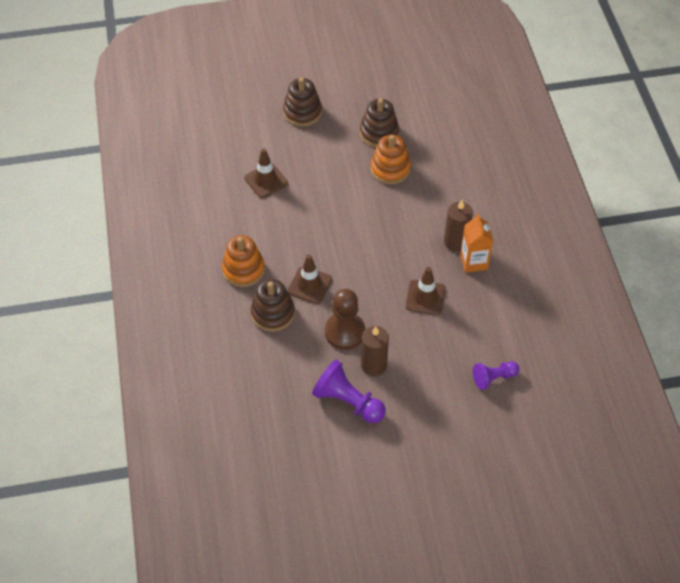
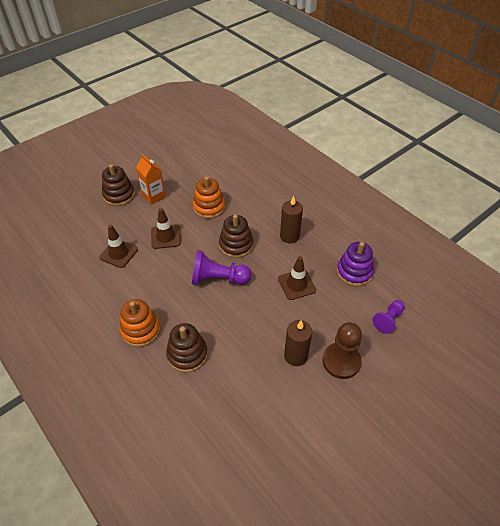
camera: 30 degrees left, 5 degrees down
brown traffic cone [288,255,332,304] -> brown traffic cone moved to [151,208,181,249]
purple pawn [312,359,386,423] -> purple pawn moved to [192,250,251,285]
brown pawn [325,289,365,350] -> brown pawn moved to [323,322,362,379]
brown stacking toy [360,99,399,148] -> brown stacking toy moved to [219,215,253,258]
orange carton [460,213,493,273] -> orange carton moved to [136,154,166,205]
none -> purple stacking toy [337,242,374,286]

